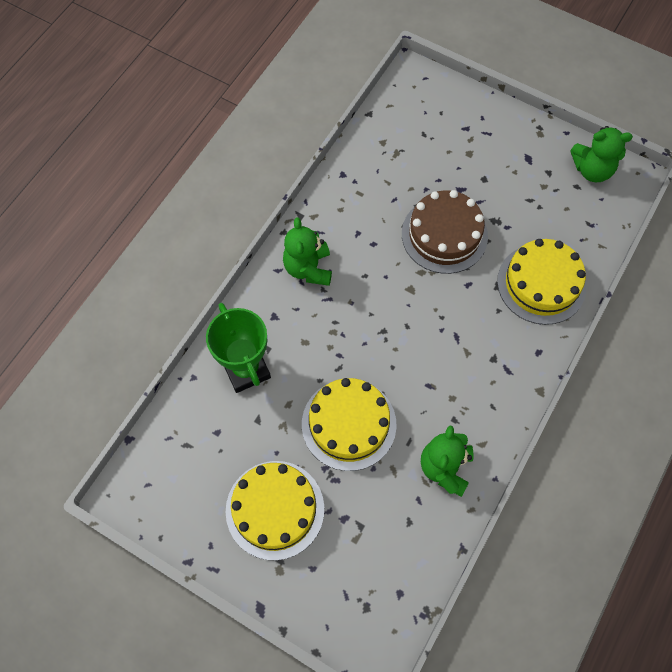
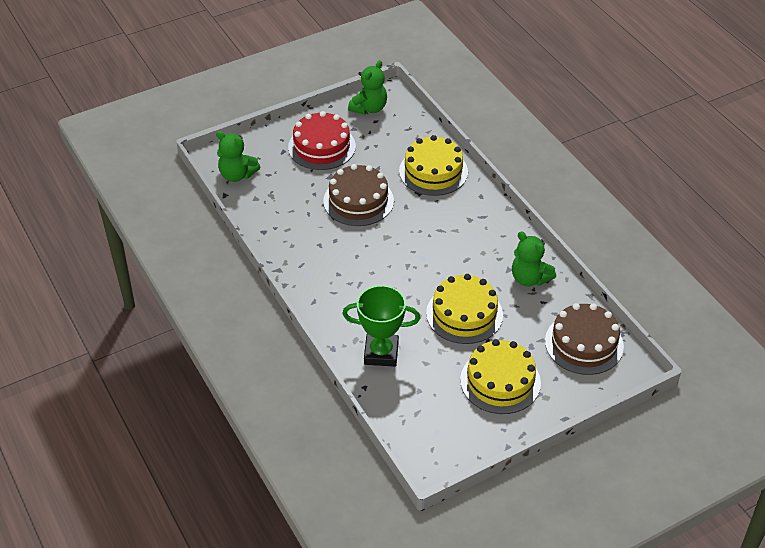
camera: 60 degrees left, 20 degrees down
green teddy bear [283,217,332,286] -> green teddy bear moved to [216,131,260,182]
none -> red cake [288,111,356,170]
none -> brown cake [545,303,624,375]

